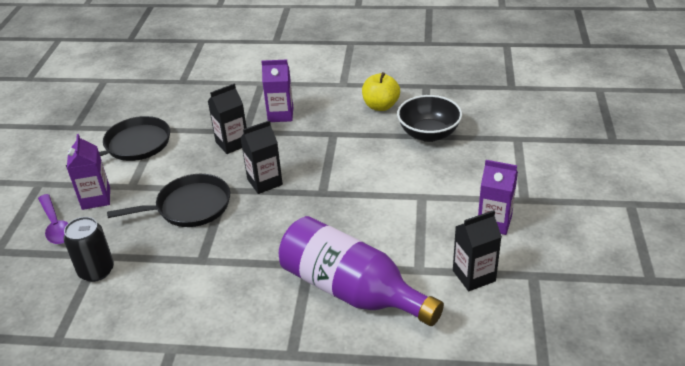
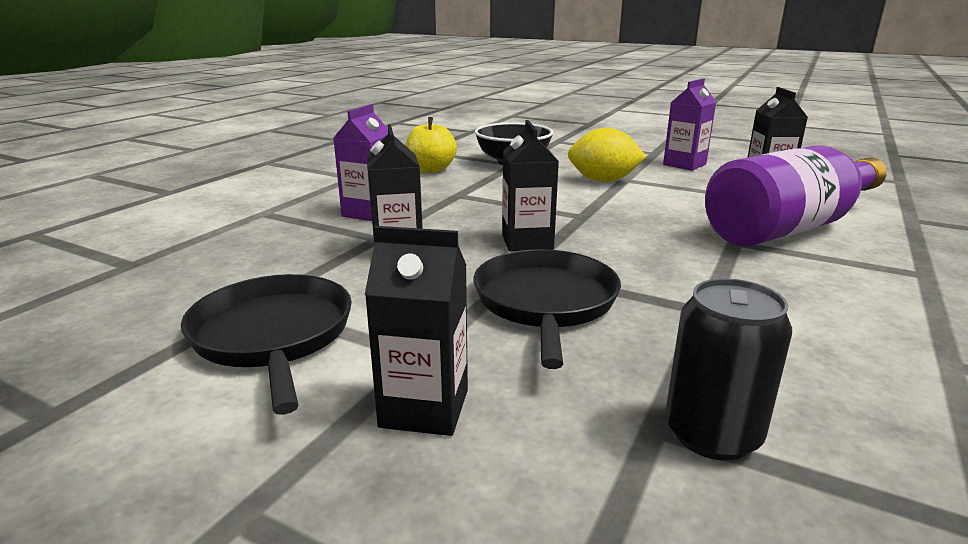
camera: 70 degrees left, 15 degrees down
purple spoon [38,194,68,244] -> none
purple carton [67,134,110,210] -> black carton [365,226,468,436]
none -> yellow lemon [568,128,646,182]

